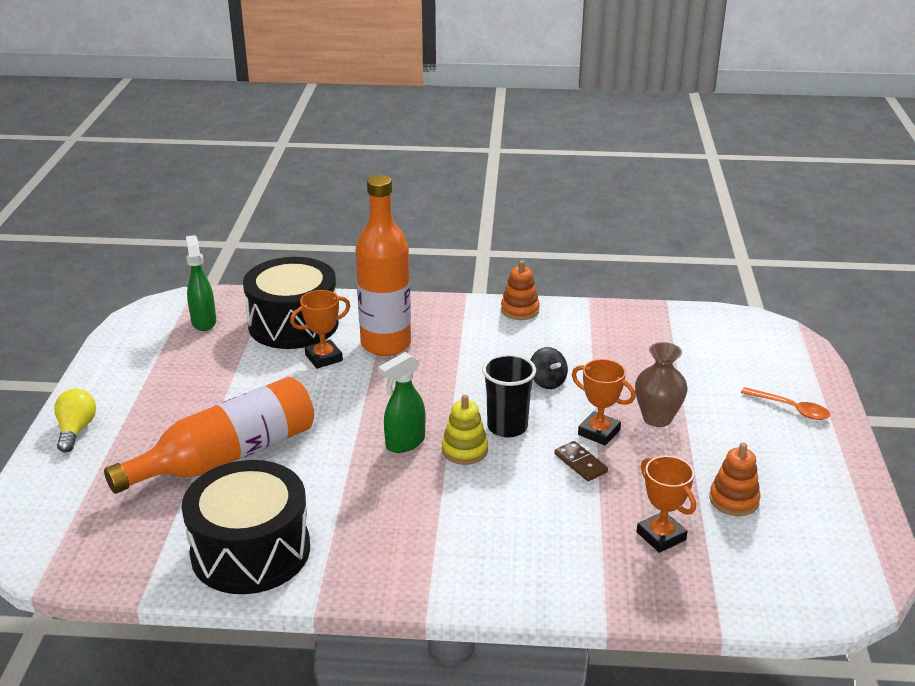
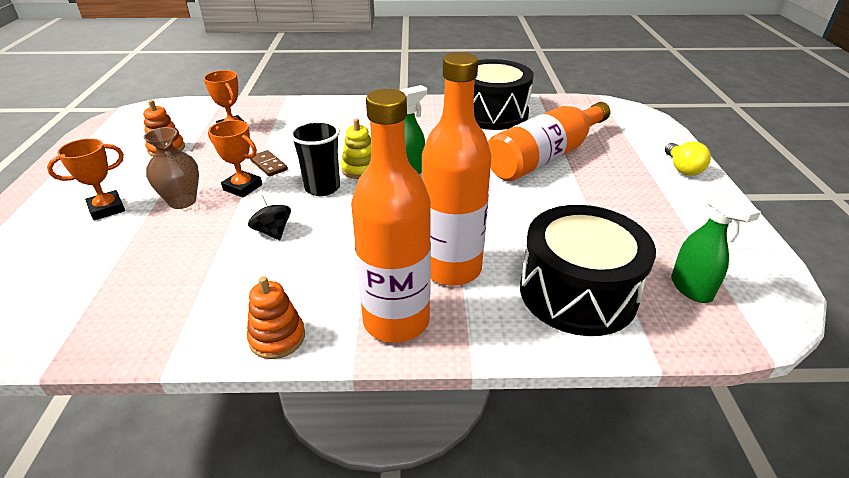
camera: 175 degrees right, 5 degrees up
orange trophy [290,290,350,369] -> orange trophy moved to [47,138,125,220]
orange spoon [741,387,830,420] -> none
none -> orange bottle [351,89,431,343]

